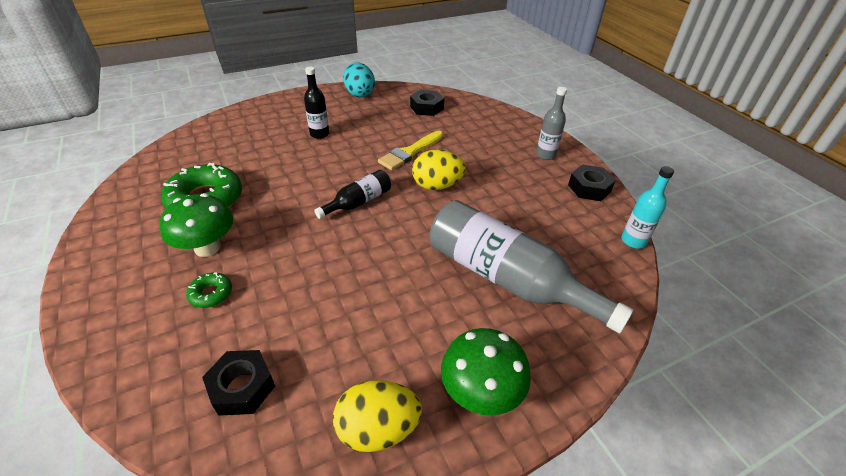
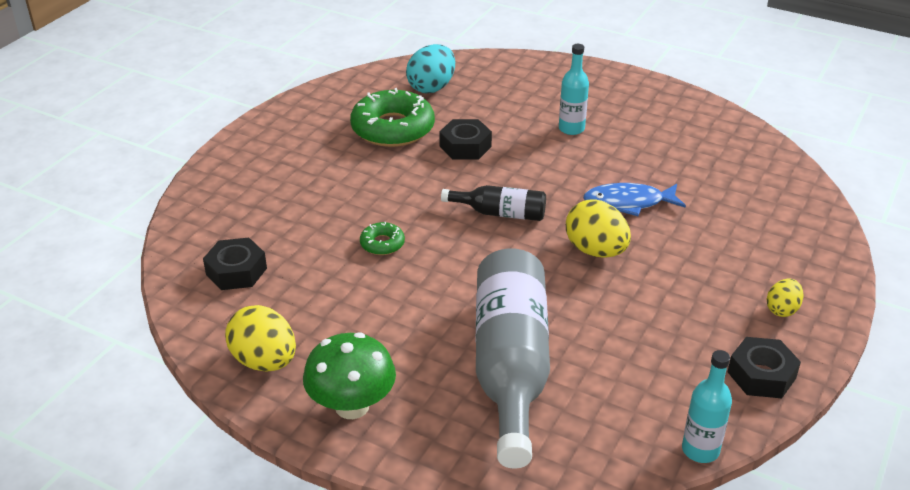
camera: 55 degrees right, 5 degrees down
green mushroom [160,193,233,257] -> none
green donut [186,272,232,308] -> green donut moved to [360,222,405,255]
black bottle [304,67,329,139] -> turquoise bottle [559,44,589,135]
turquoise egg [343,62,375,97] -> turquoise egg moved to [406,44,455,93]
yellow brush [378,131,443,170] -> blue fish [583,183,686,216]
black nut [410,90,444,116] -> black nut moved to [439,119,492,160]
grey bottle [536,87,567,160] -> yellow egg [766,278,803,317]

